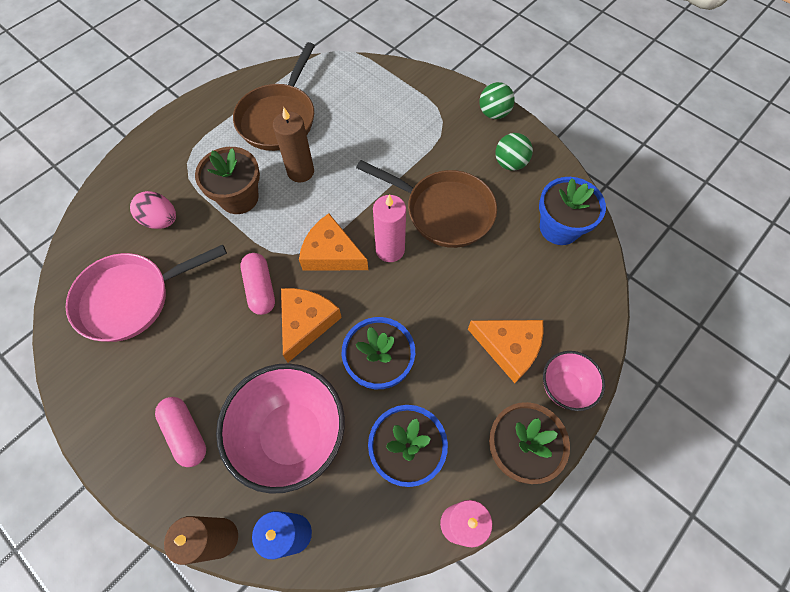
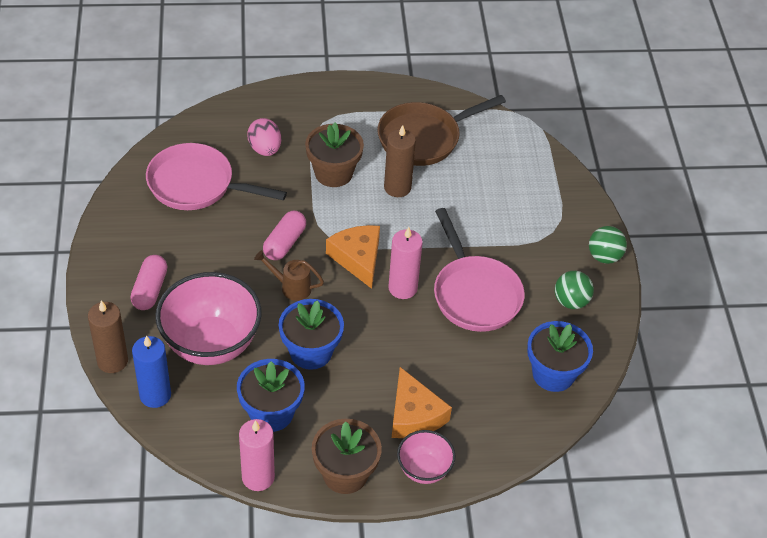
camera: 40 degrees right, 15 degrees down
orange cheese [281,288,342,363] -> brown watering can [254,250,324,301]
brown pan [356,160,497,248] -> pink pan [434,208,525,332]

